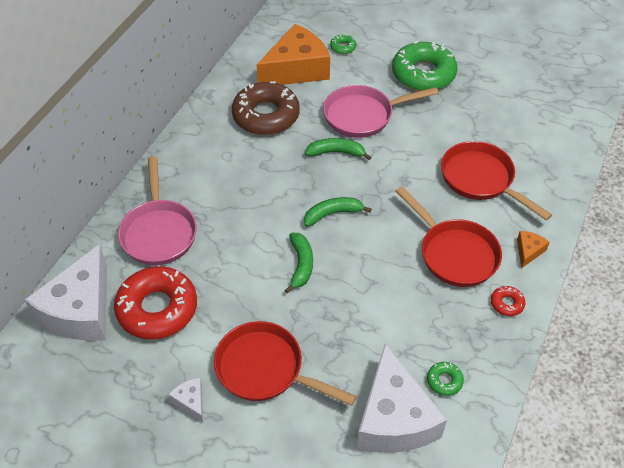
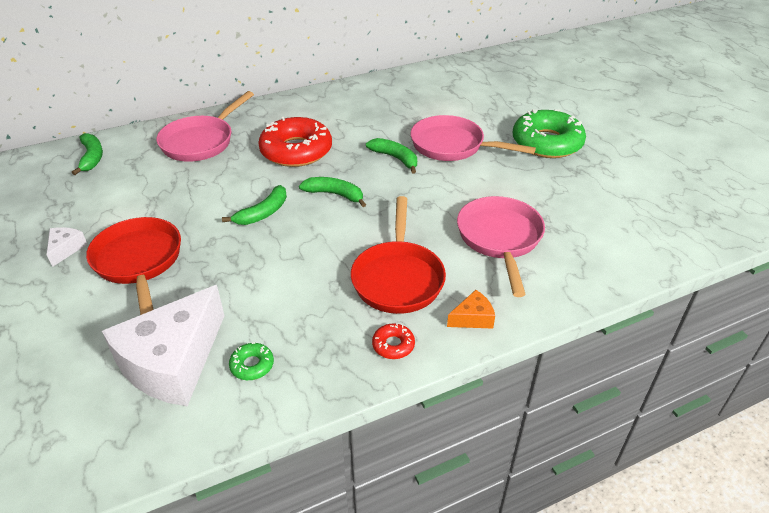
camera: 40 degrees right, 10 degrees down
white cheese [25,244,107,341] -> green banana [72,133,103,175]
red donut [114,266,197,340] -> red donut moved to [258,117,332,167]
brown donut [232,81,300,135] -> none
orange cheese [257,24,330,85] -> none
green donut [330,34,356,54] -> none
red pan [441,141,552,221] -> pink pan [457,196,545,297]

